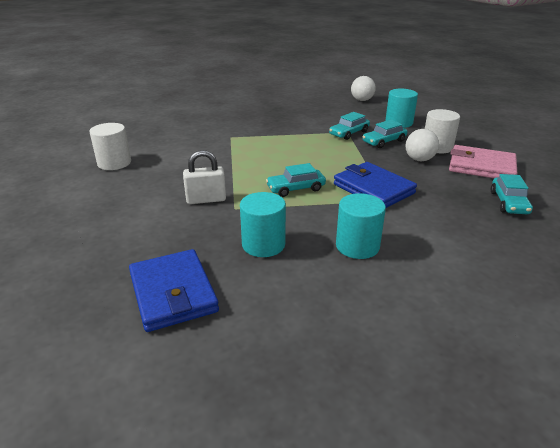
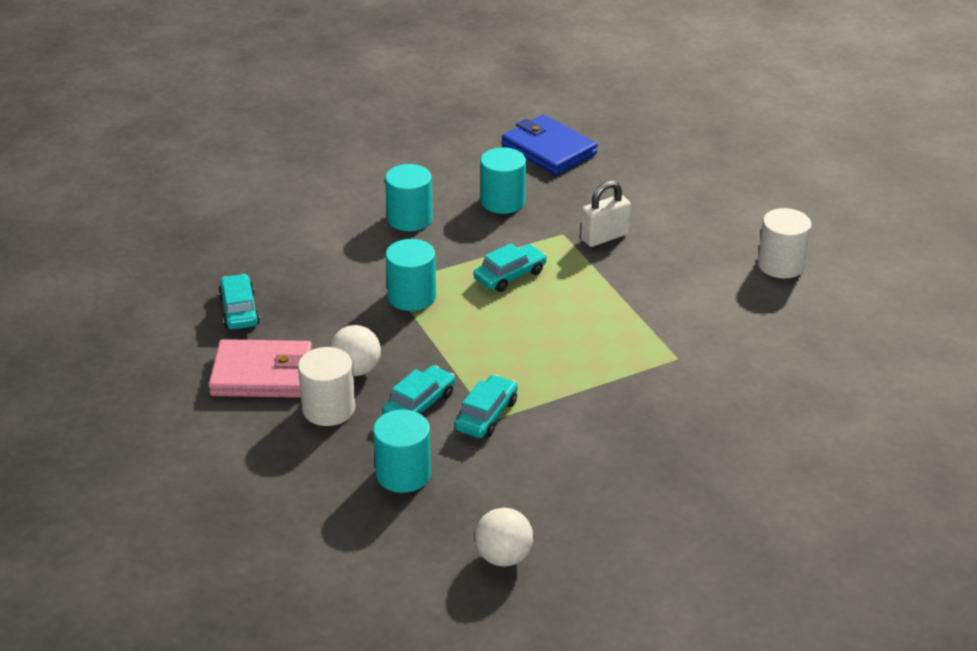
camera: 160 degrees right, 5 degrees up
blue wallet [334,162,417,208] -> turquoise cylinder [386,239,436,311]

